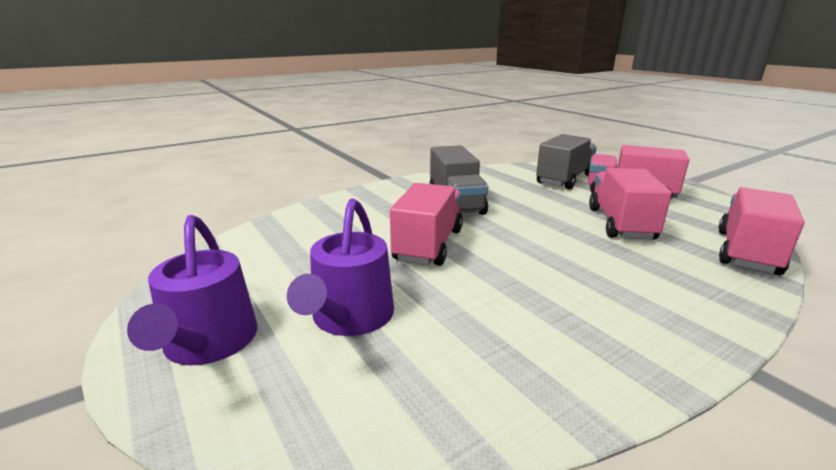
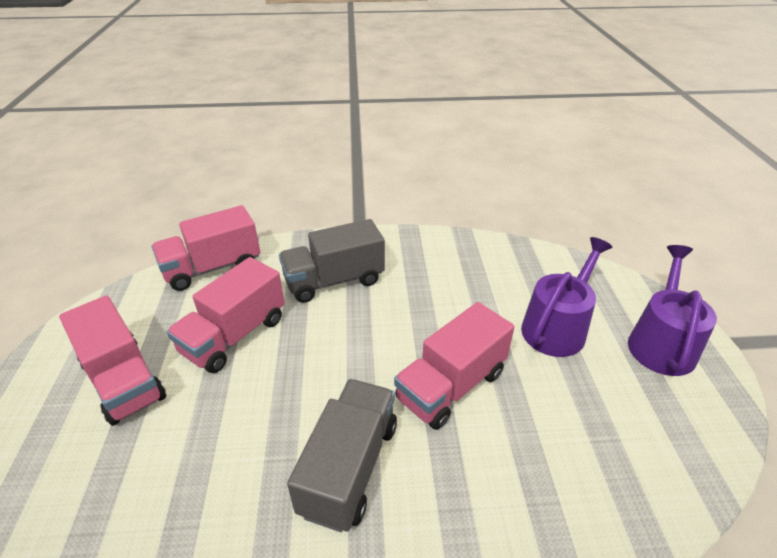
camera: 150 degrees left, 15 degrees up
grey truck [536,134,597,189] -> grey truck moved to [279,219,385,303]

